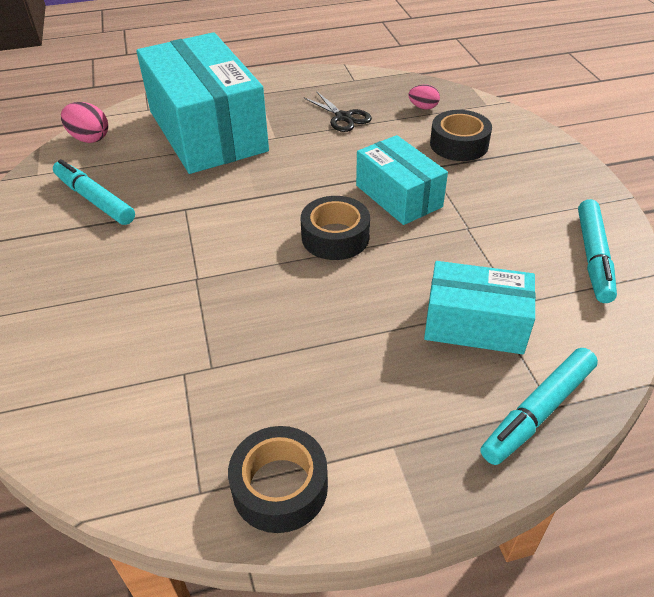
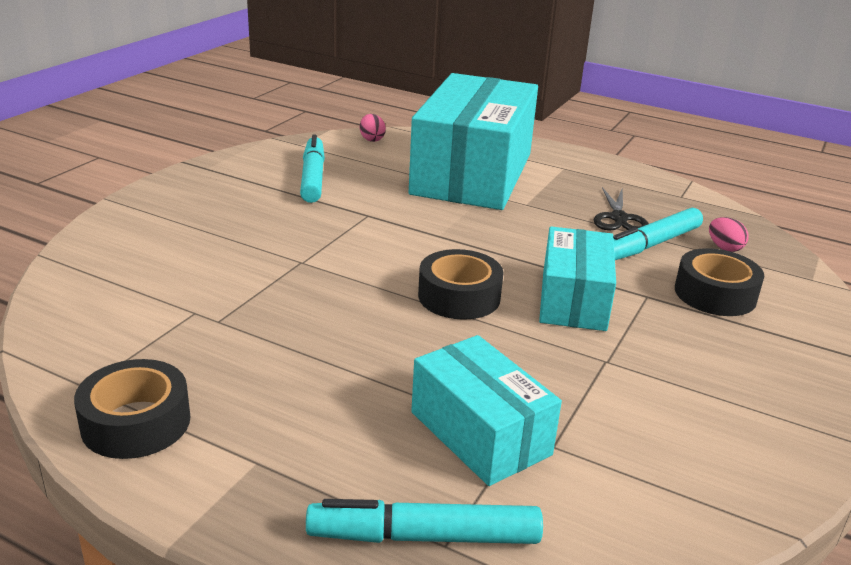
camera: 40 degrees right, 15 degrees down
pink egg [61,102,108,143] -> pink egg [360,114,386,142], size x0.65
turquoise marker [578,199,617,303] -> turquoise marker moved to [613,208,703,260]

